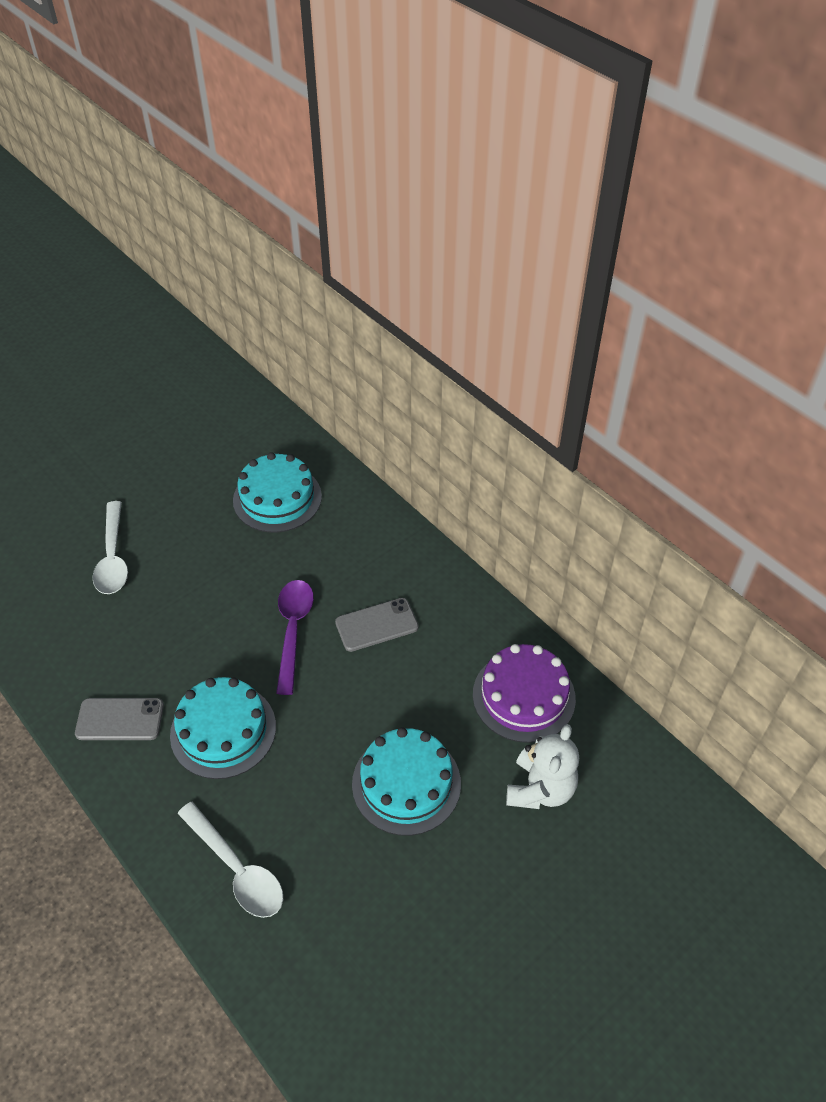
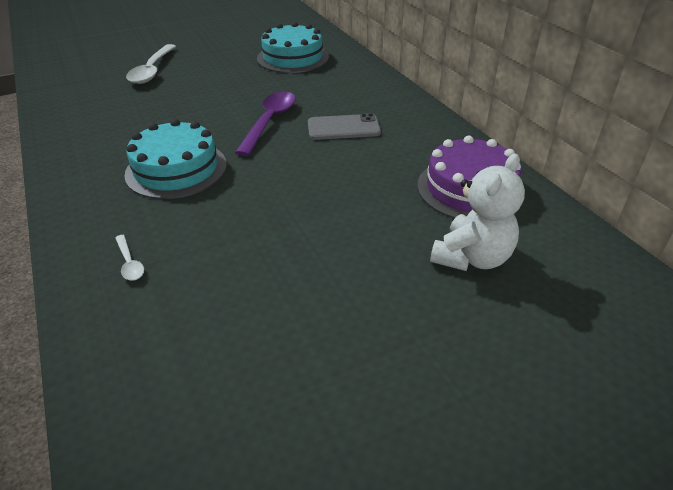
camera: 15 degrees right, 10 degrees down
grey phone [75,698,164,740] -> none
white spoon [177,802,283,918] -> white spoon [115,235,144,281], size x0.48
turquoise cake [352,727,461,836] -> none

